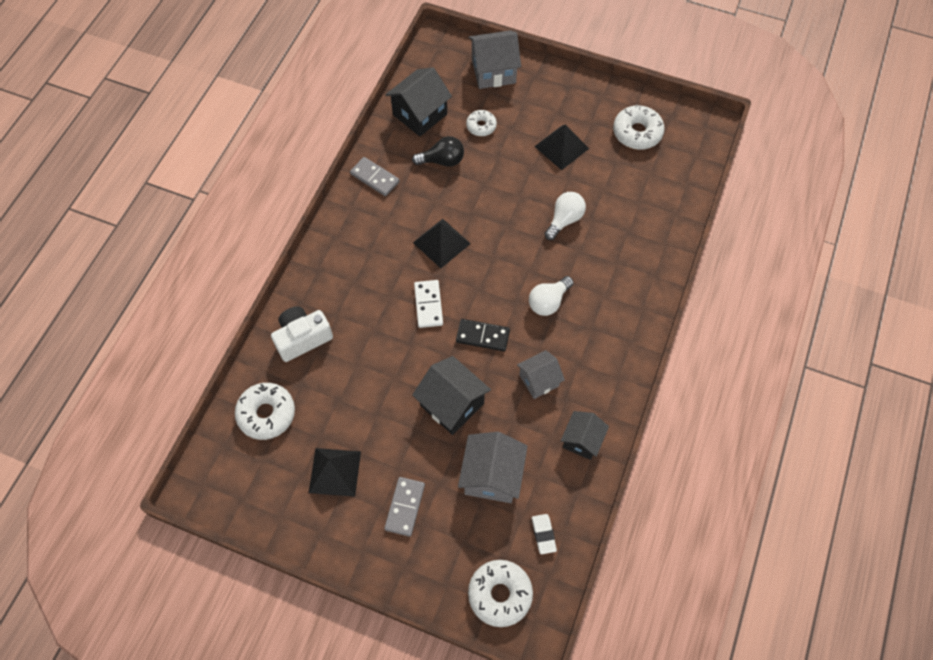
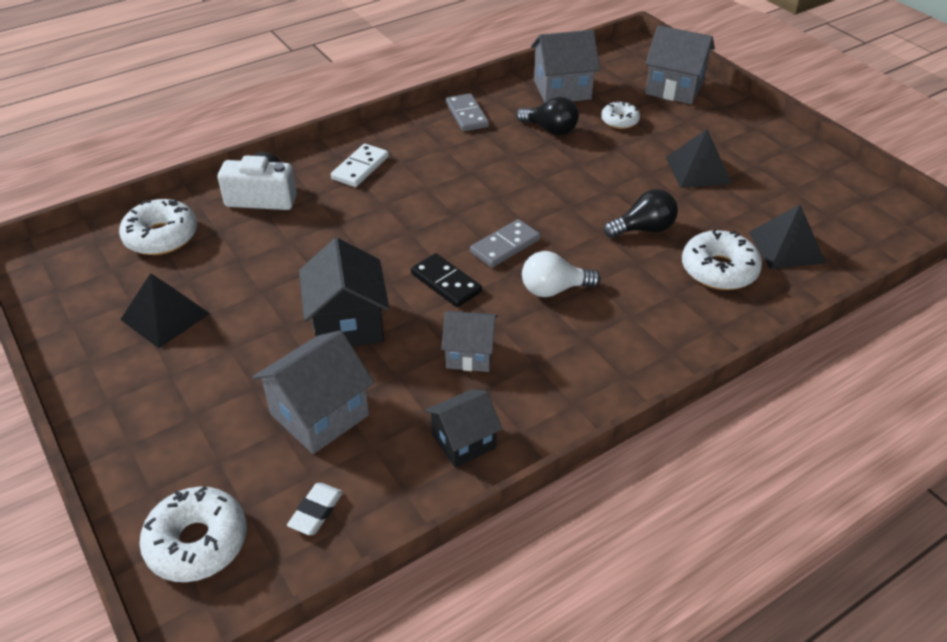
camera: 35 degrees right, 20 degrees down
grey domino [384,477,425,537] -> grey domino moved to [470,219,540,268]
black house [385,67,452,136] -> grey house [531,30,600,103]
black pyramid [413,219,471,268] -> black pyramid moved to [748,205,826,269]
white domino [414,280,443,328] -> white domino moved to [331,144,389,187]
white light bulb [545,192,586,240] -> black light bulb [604,189,678,238]
white donut [613,104,665,150] -> white donut moved to [682,228,762,290]

